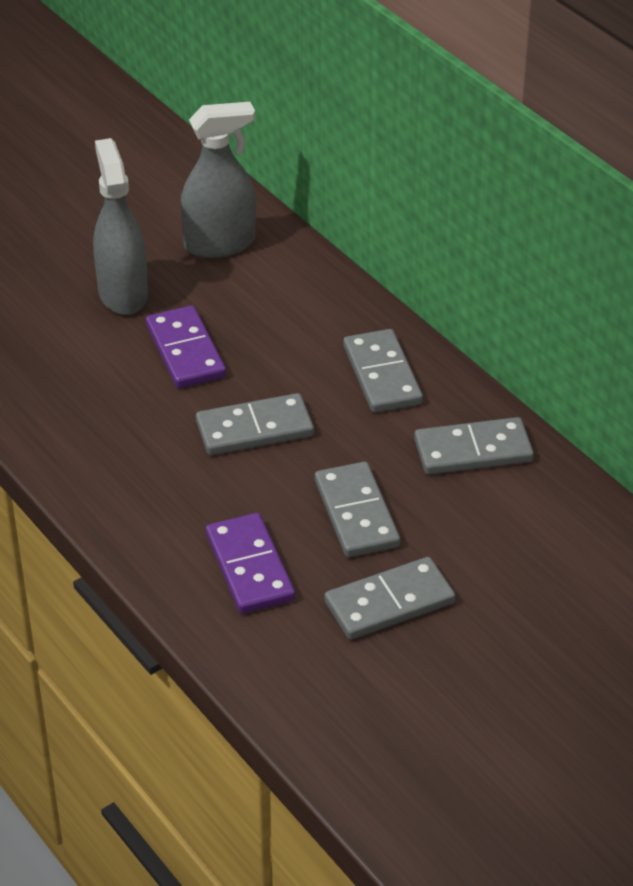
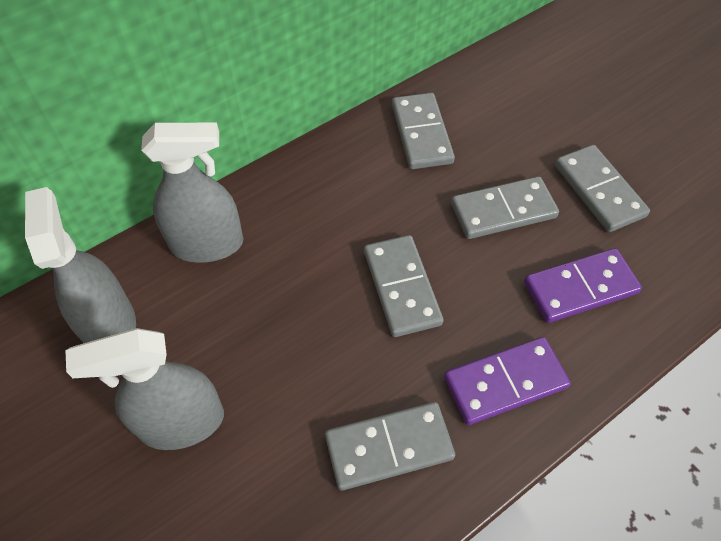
camera: 90 degrees left, 15 degrees up
purple domino [146,306,226,388] -> purple domino moved to [444,337,571,425]
grey domino [344,329,423,413] -> grey domino moved to [325,402,455,490]
none -> grey spray bottle [141,123,244,263]

